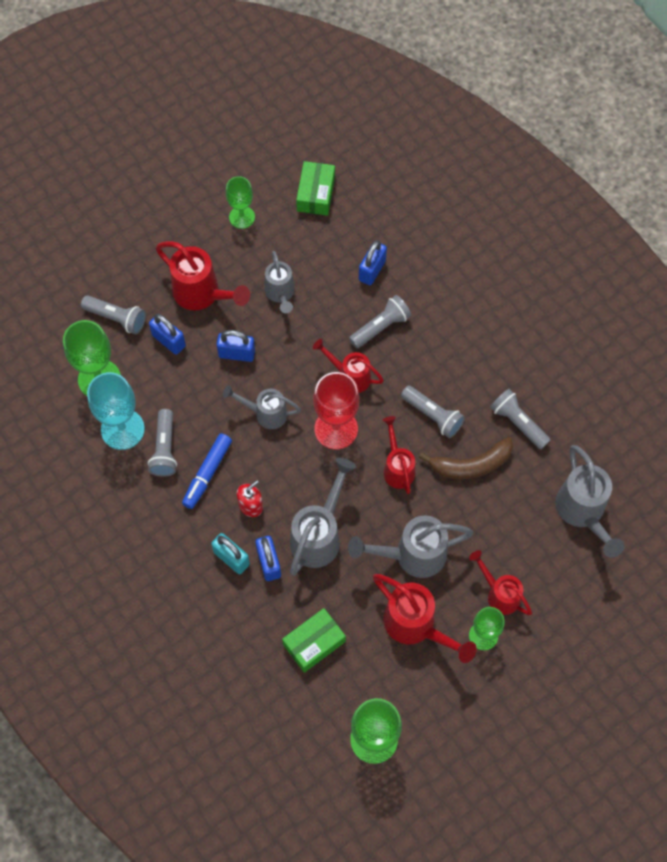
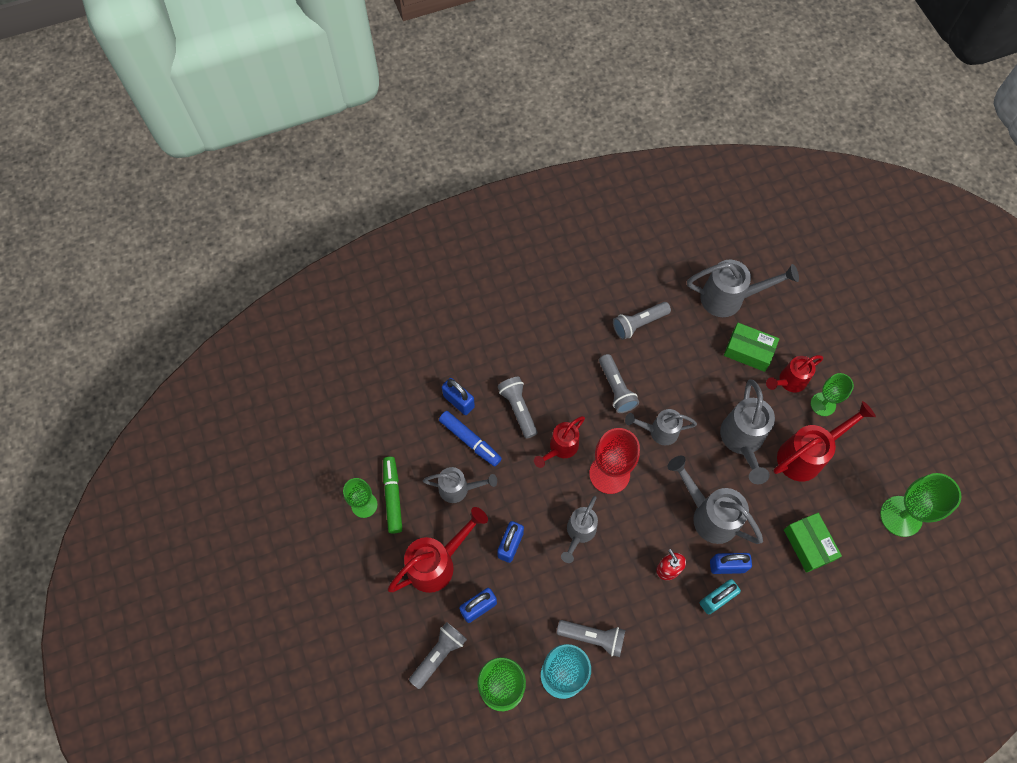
camera: 75 degrees left, 0 degrees up
blue marker [182,433,232,509] -> blue marker moved to [439,411,502,466]
green box [296,161,335,216] -> green box moved to [724,323,779,372]
red watering can [383,416,415,494] -> grey watering can [625,409,697,445]
grey flashlight [401,386,465,438] -> grey flashlight turned 105 degrees clockwise [599,354,639,413]
brown banana [419,437,513,479] -> none
none -> green marker [383,457,402,533]

